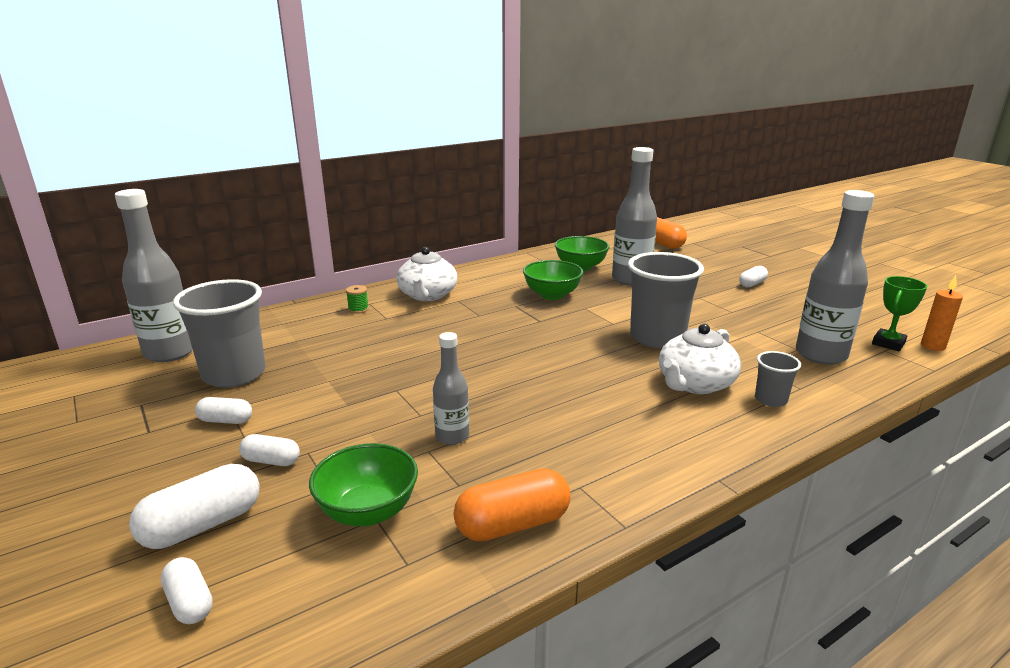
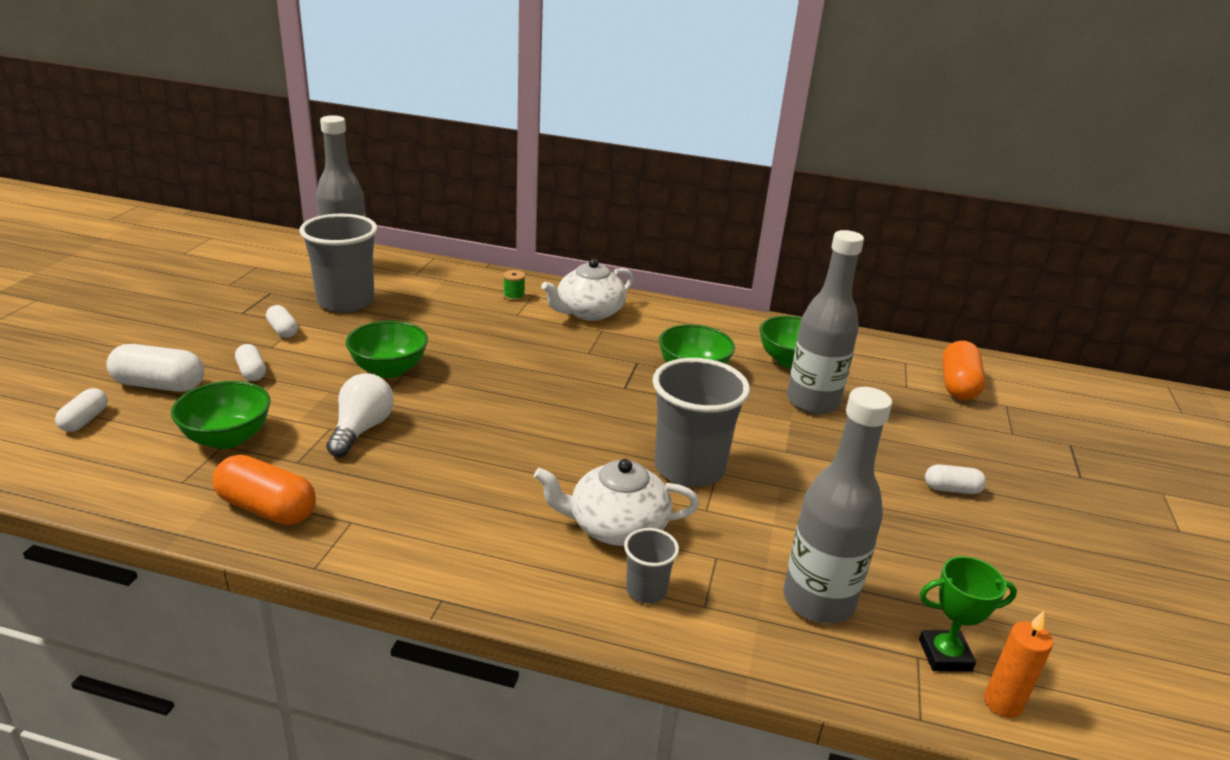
camera: 45 degrees right, 5 degrees up
grey bottle [433,332,469,445] -> white light bulb [326,373,394,457]
none -> green bowl [346,321,428,378]

